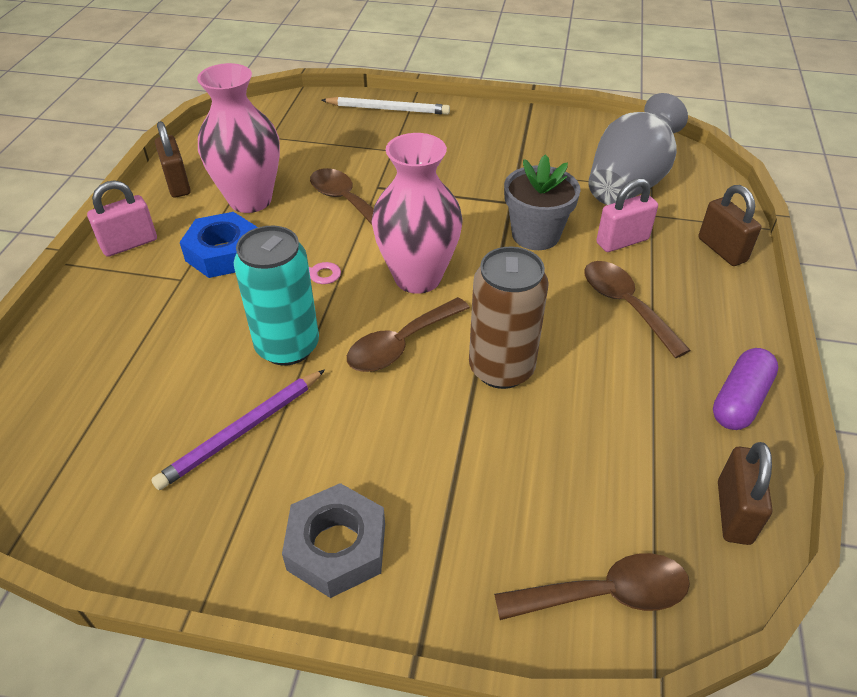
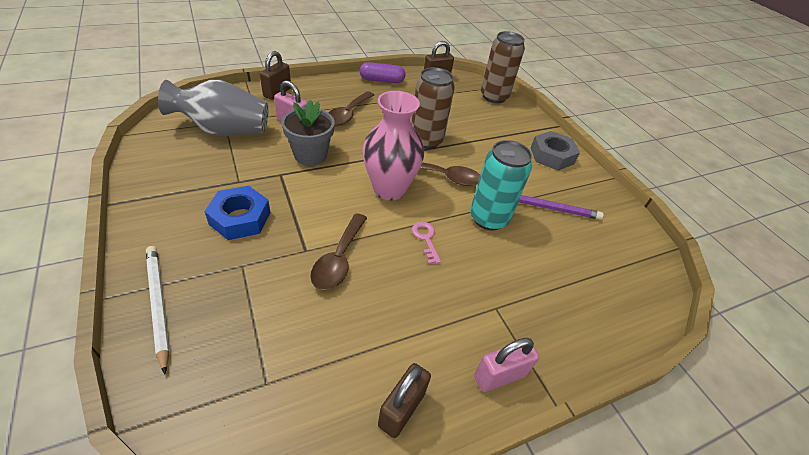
camera: 130 degrees left, 0 degrees up
pink padlock [87,180,157,257] -> pink padlock turned 45 degrees counterclockwise [474,338,539,392]
blue nut [180,212,258,278] -> blue nut moved to [204,186,271,240]
pink vase [197,63,280,213] -> none
brown spoon [494,553,690,620] -> brown can [481,31,525,103]

